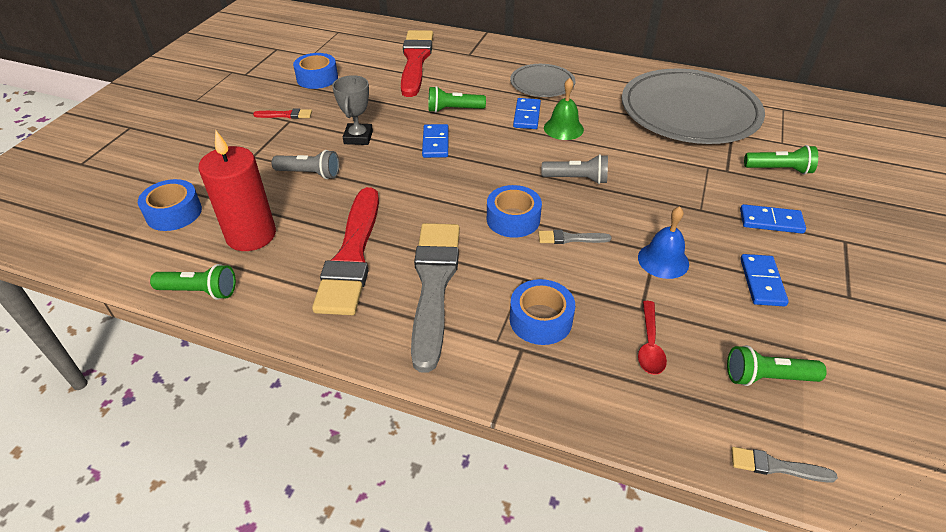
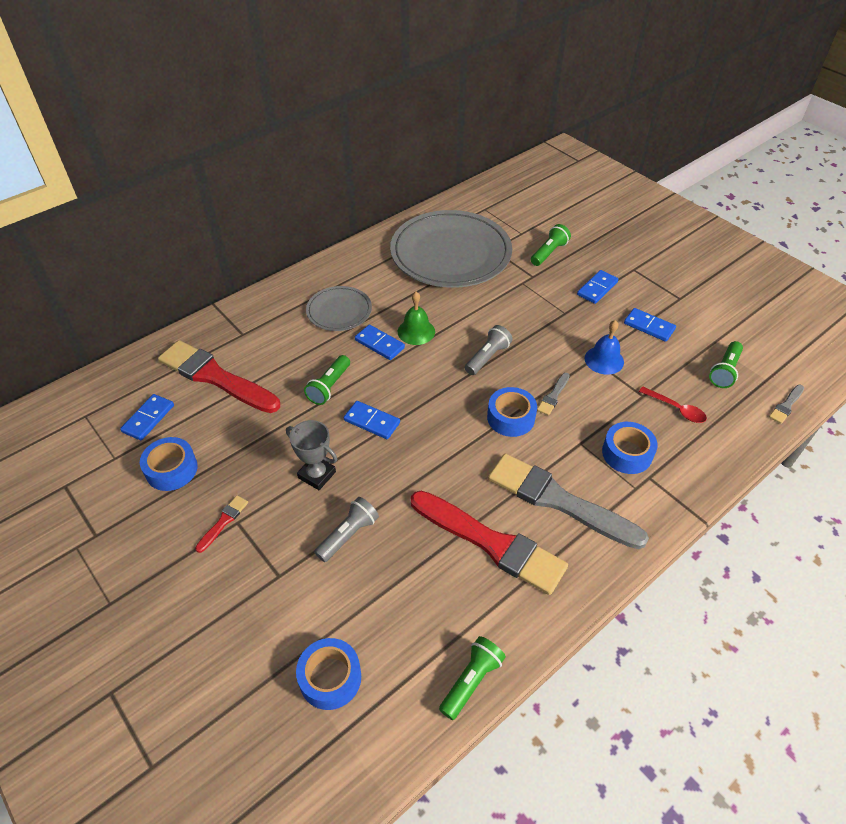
camera: 60 degrees left, 5 degrees up
red candle [198,130,276,251] -> none
none -> blue domino [120,394,174,440]

